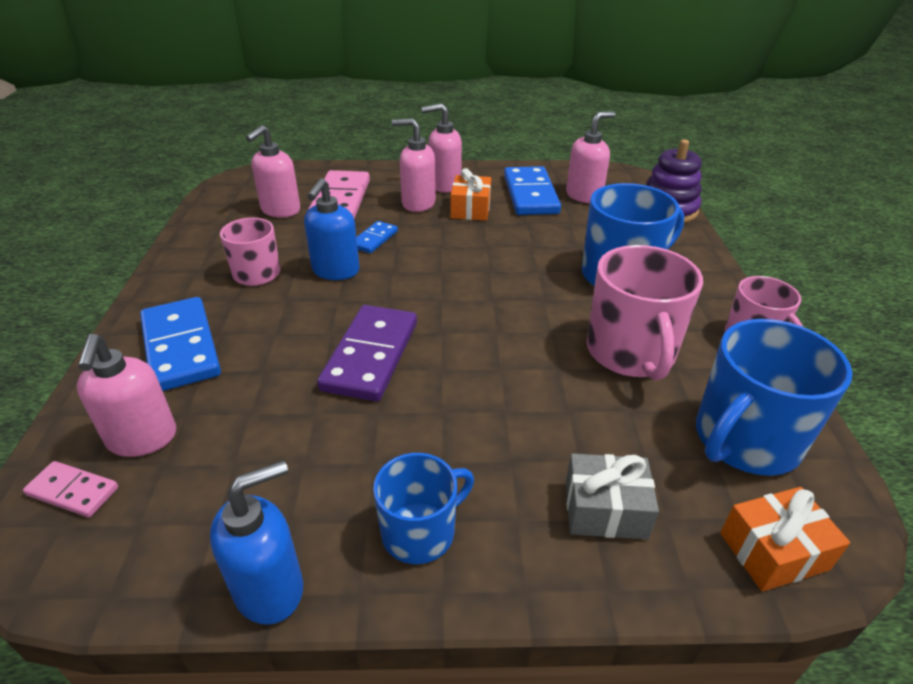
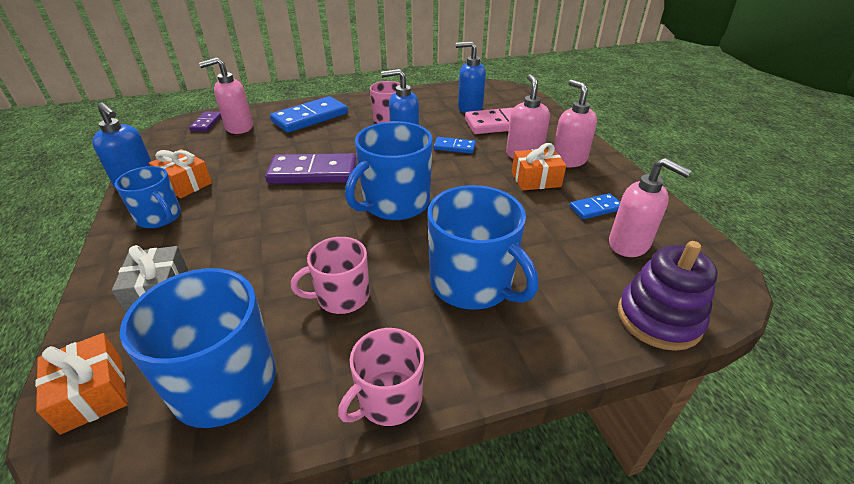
camera: 75 degrees right, 0 degrees up
pink domino [23,461,118,517] -> purple domino [189,111,221,132]
pink soap dispenser [246,125,300,218] -> blue soap dispenser [456,41,486,113]
blue domino [504,166,561,215] -> blue domino [570,193,620,219], size x0.52
pink mug [587,245,703,381] -> pink mug [291,237,370,314], size x0.61
none -> orange gift [149,149,212,198]
none -> blue mug [345,121,433,220]

